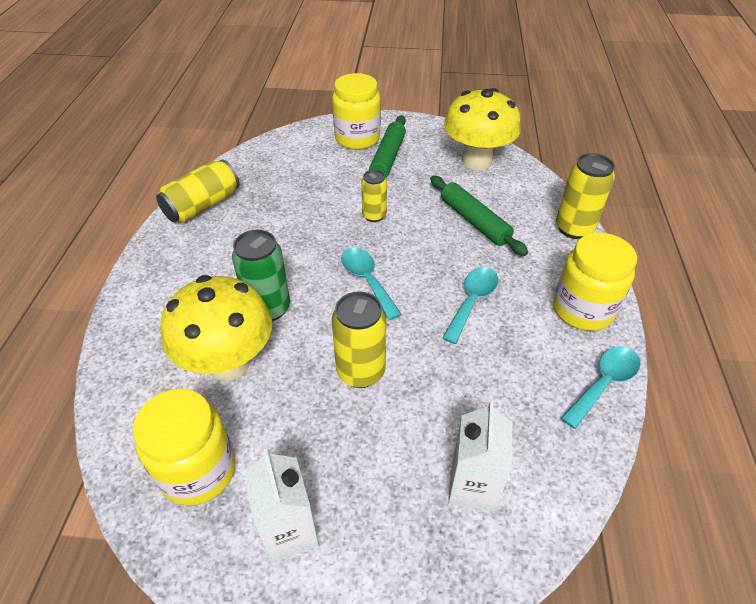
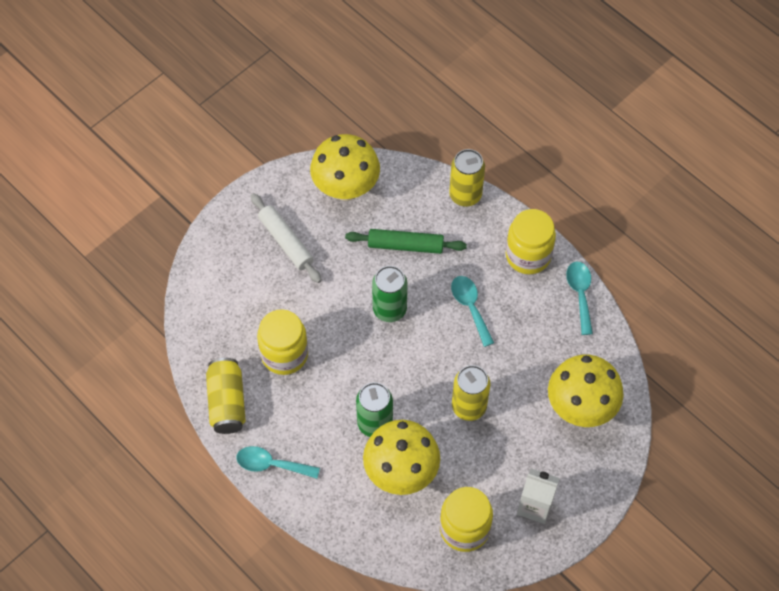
camera: 50 degrees left, 15 degrees up
yellow jar [332,73,381,150] -> yellow jar moved to [257,309,308,375]
turquoise spoon [341,248,402,320] -> turquoise spoon moved to [236,446,320,479]
yellow can [361,170,387,222] -> none
green rolling pin [369,115,406,178] -> white rolling pin [251,193,322,283]
white carton [448,400,512,512] -> yellow mushroom [548,355,624,427]
none -> green can [372,266,408,322]

